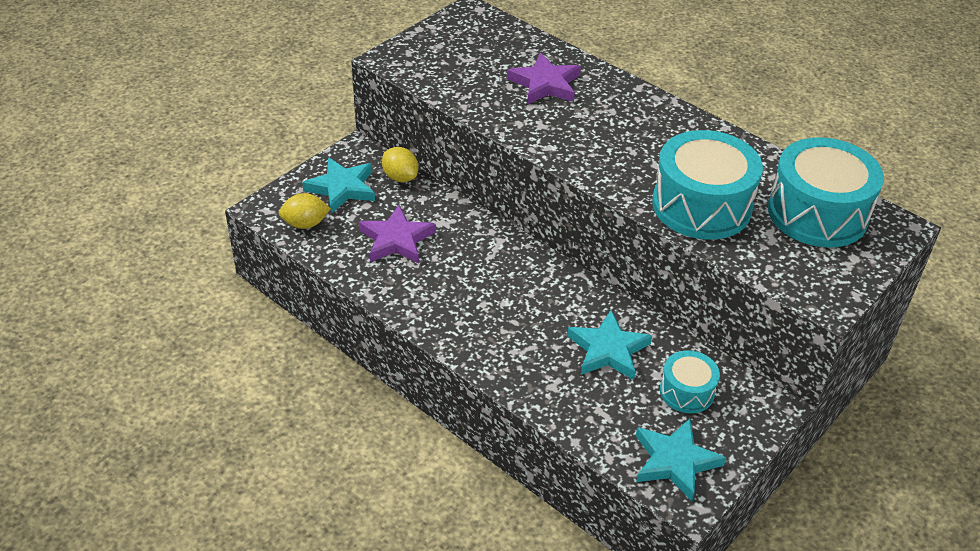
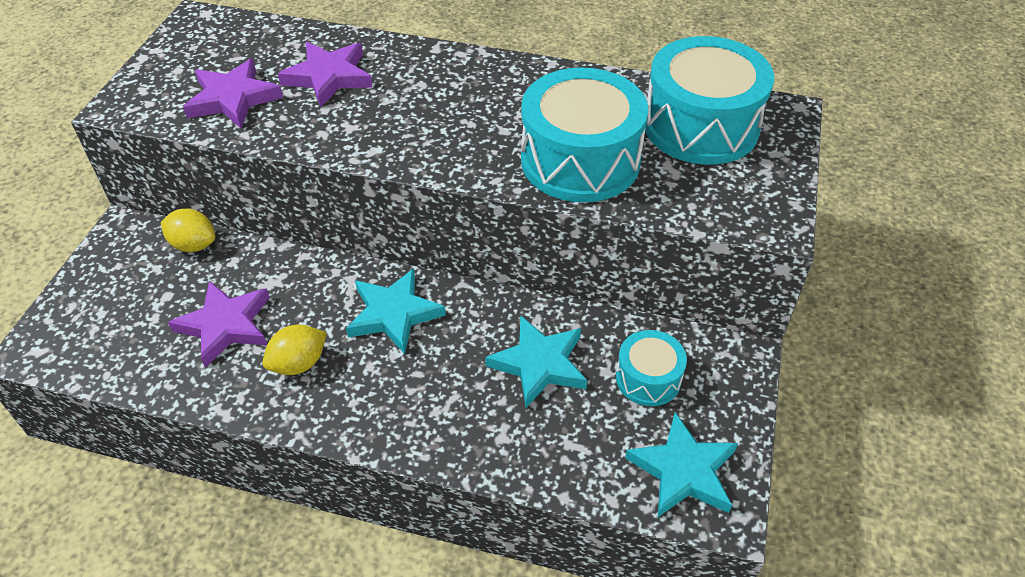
camera: 25 degrees left, 5 degrees up
yellow lemon [278,193,331,229] -> yellow lemon moved to [262,324,327,375]
turquoise star [302,157,375,213] -> turquoise star moved to [346,268,446,354]
none -> purple star [183,59,283,128]

